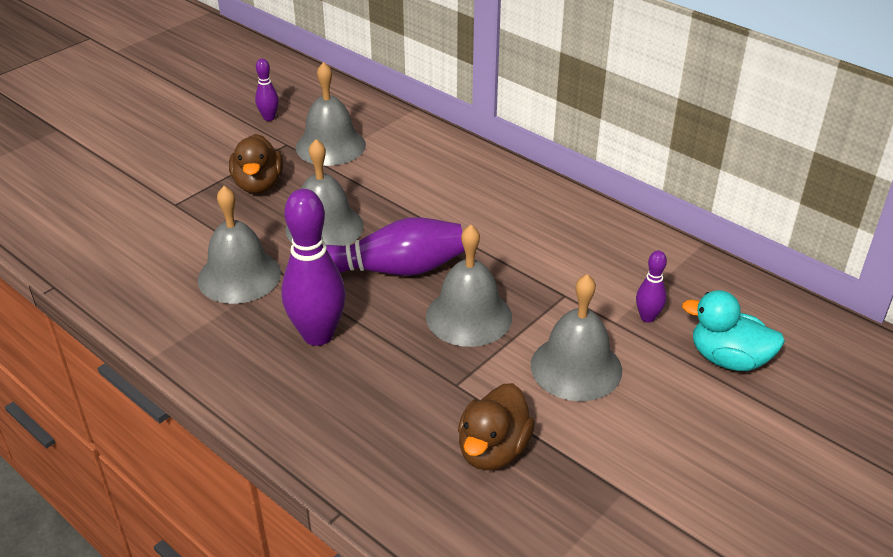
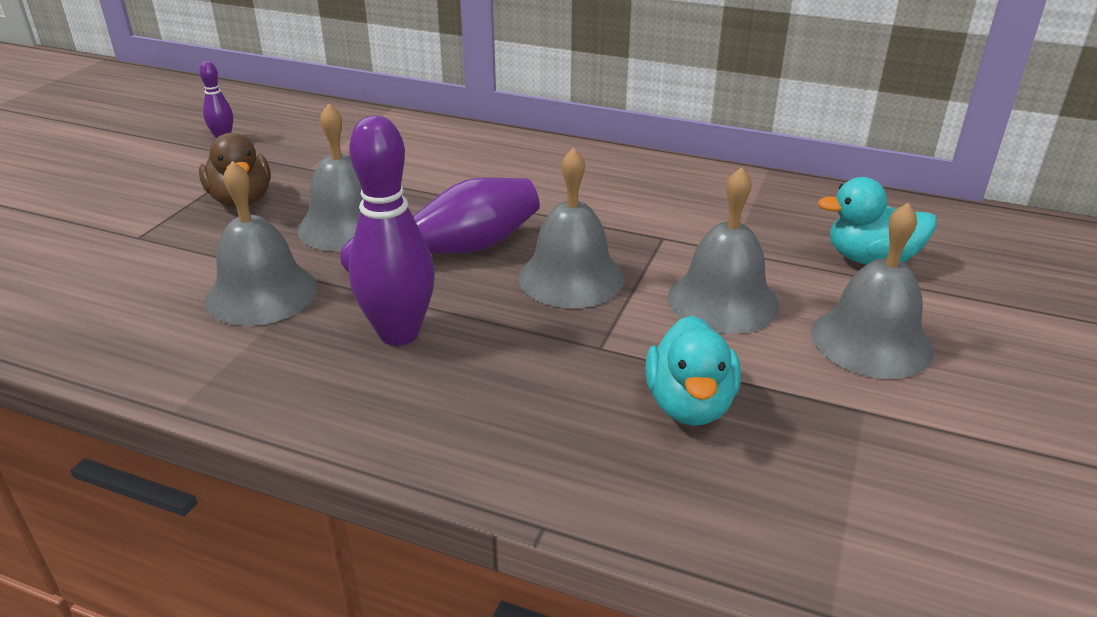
camera: 20 degrees left, 5 degrees down
grey bell [296,62,366,166] -> grey bell moved to [811,203,934,379]
brown duck [458,383,535,470] -> turquoise duck [645,316,741,426]
purple bowling pin [636,251,667,323] -> none

